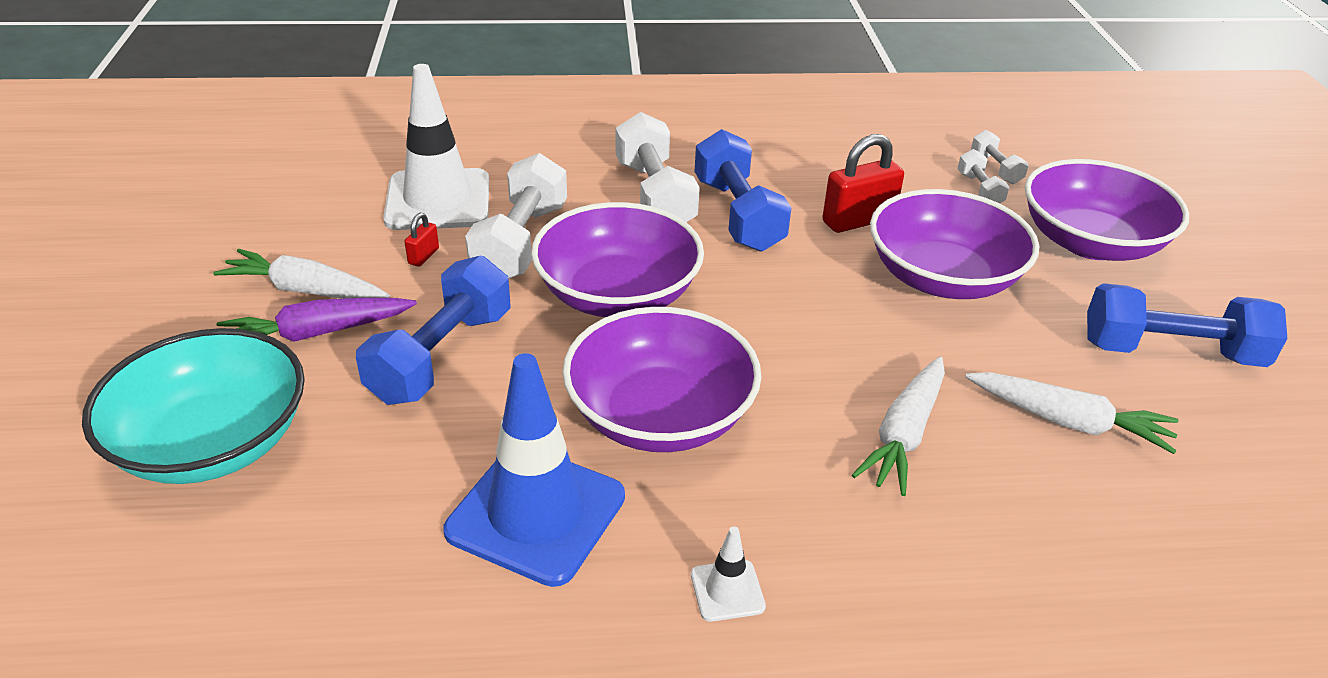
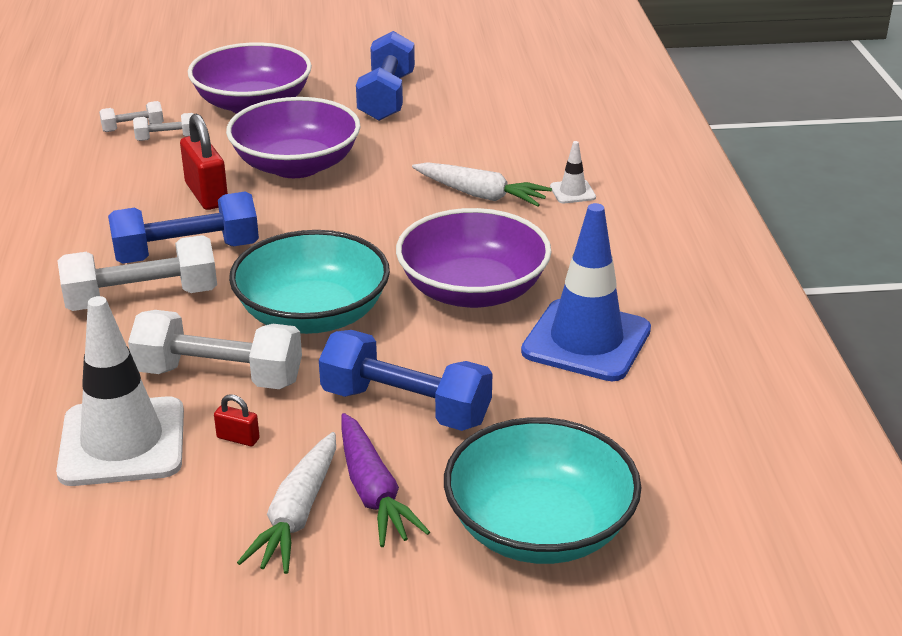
camera: 90 degrees left, 5 degrees down
purple bowl [531,202,704,317] -> turquoise bowl [229,230,390,334]
white traffic cone [691,527,766,622] -> white traffic cone moved to [550,141,596,203]
white carrot [966,372,1179,454] -> none

